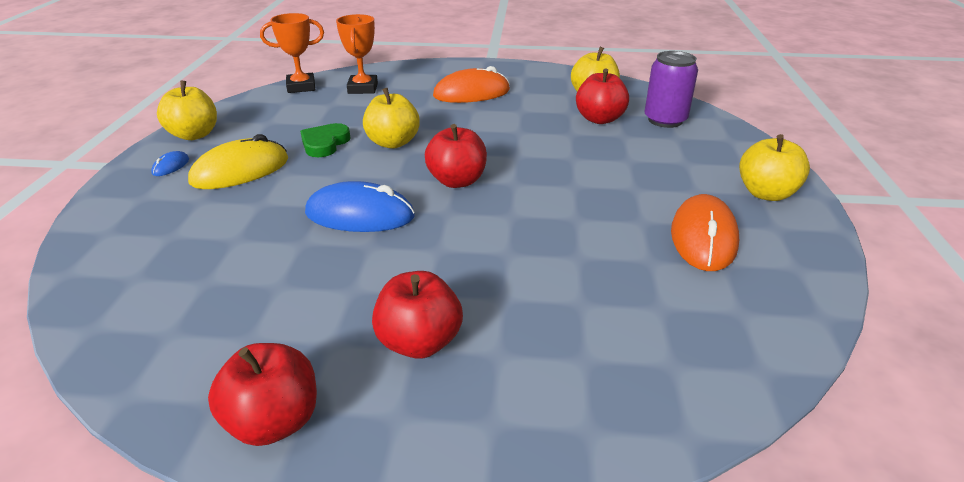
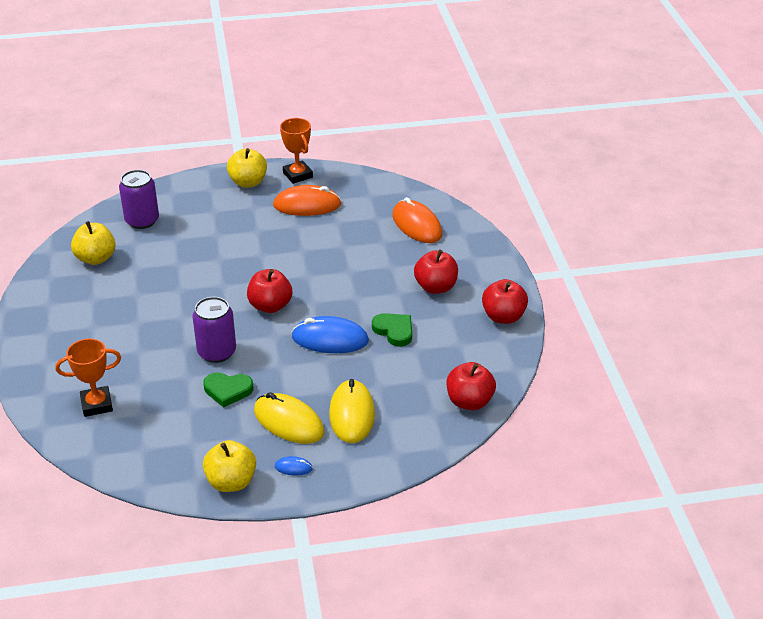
camera: 105 degrees left, 5 degrees up
orange trophy [260,13,324,93] -> orange trophy moved to [280,118,313,184]
blue mouse [305,181,415,232] -> blue mouse turned 75 degrees counterclockwise [292,316,369,353]
yellow apple [363,87,420,149] -> purple can [193,297,236,363]
orange mouse [433,66,510,103] -> orange mouse moved to [392,197,442,243]
red apple [576,68,629,124] -> red apple moved to [447,362,496,410]
none -> yellow mouse [329,379,375,443]
none -> green heart [372,313,412,347]

